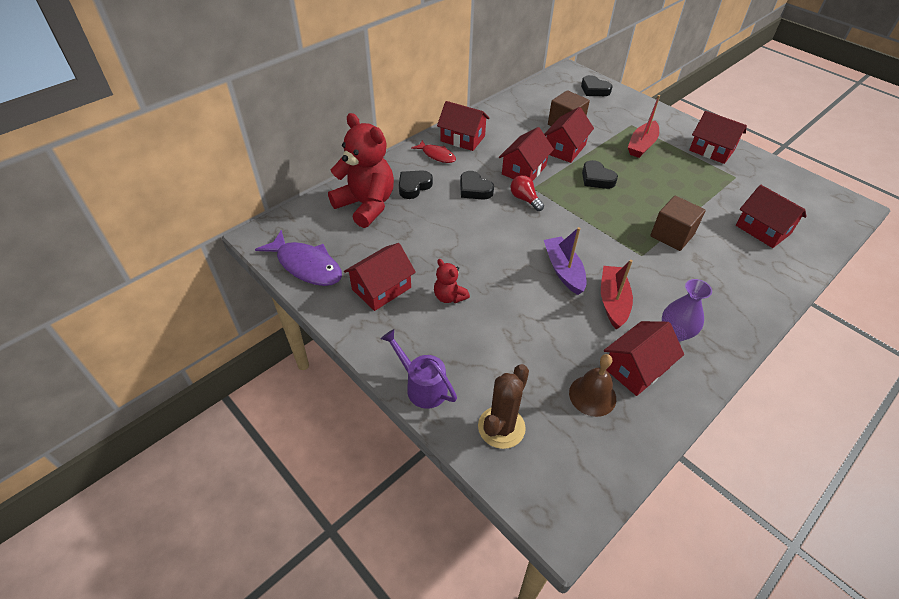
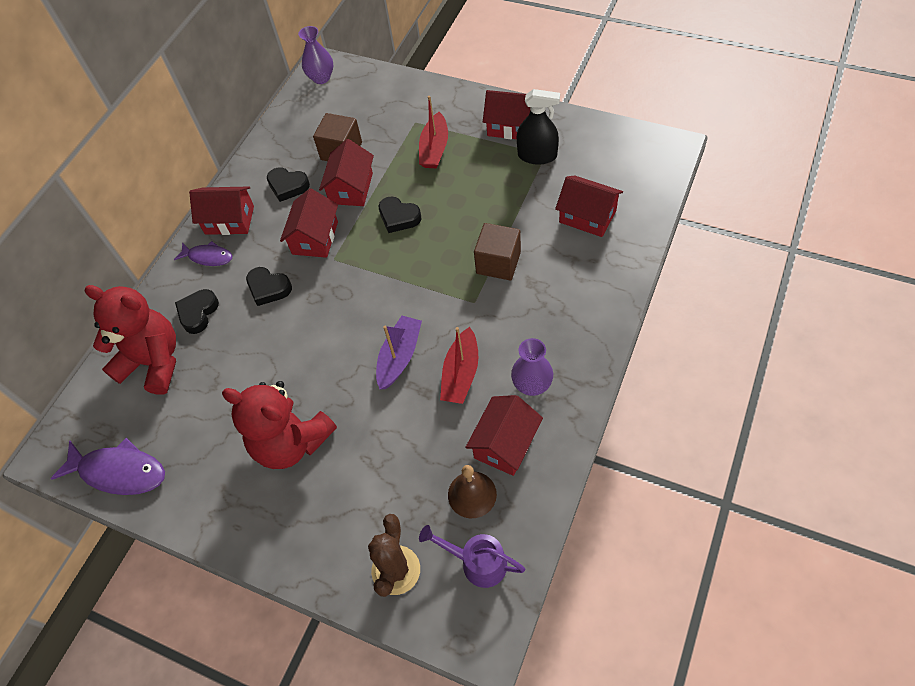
camera: 15 degrees left, 10 degrees up
red house [344,243,416,311] -> none
purple watering can [381,329,457,409] -> purple watering can moved to [419,525,525,588]
red fish [411,140,456,163] -> purple fish [174,241,233,266]
red teddy bear [434,259,470,303] -> red teddy bear [222,381,337,469], size x2.14
red light bulb [511,175,544,211] -> none
purple boat [544,227,587,295] -> purple boat turned 60 degrees clockwise [376,316,422,389]
black heart [581,75,612,96] -> black heart moved to [267,167,310,202]
red boat [601,260,633,329] -> red boat turned 150 degrees counterclockwise [440,327,478,404]
none -> purple vase [298,26,334,84]
none -> black spray bottle [517,89,560,165]

